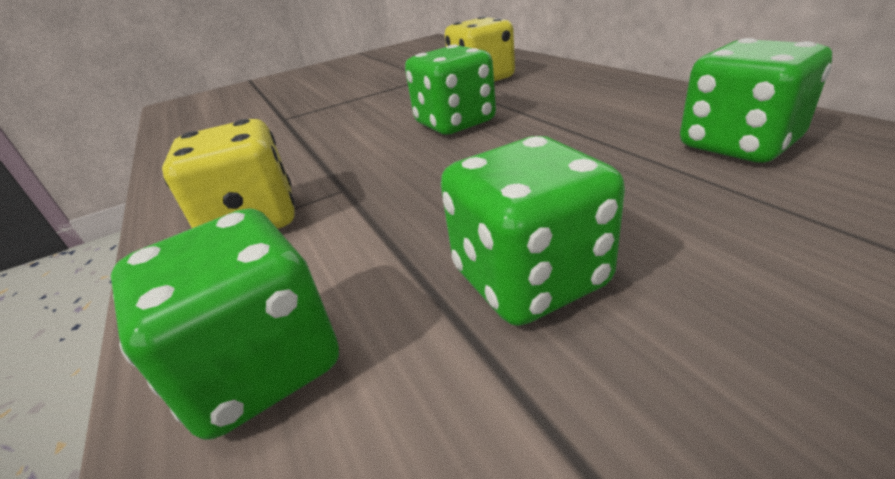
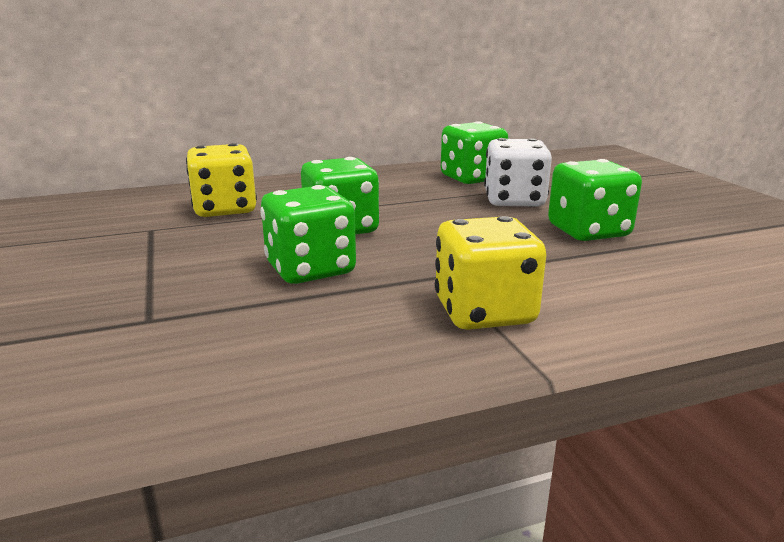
camera: 85 degrees left, 10 degrees down
green dice [111,208,339,440] -> green dice moved to [260,185,356,284]
none -> white dice [484,138,552,207]

